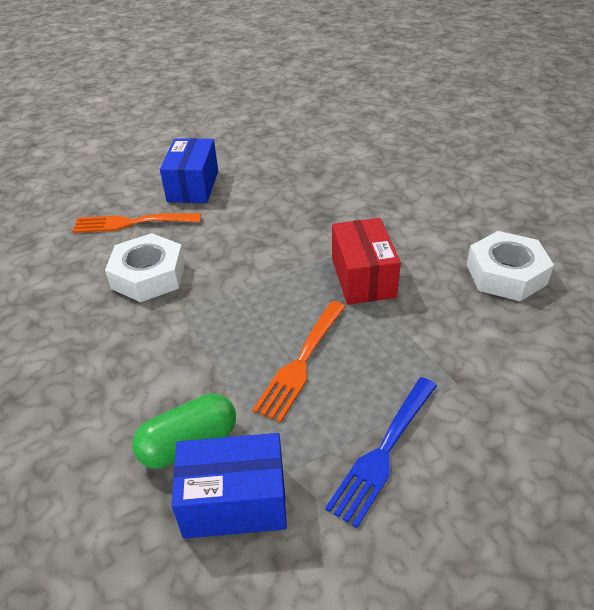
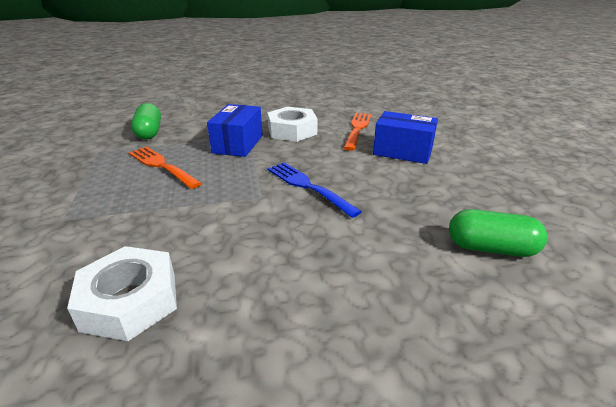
camera: 105 degrees right, 10 degrees down
blue box [172,433,287,539] -> blue box moved to [207,104,263,157]
blue fork [325,377,437,528] -> blue fork moved to [267,162,362,218]
red box [332,218,401,305] -> none
none -> green capsule [449,209,548,257]

